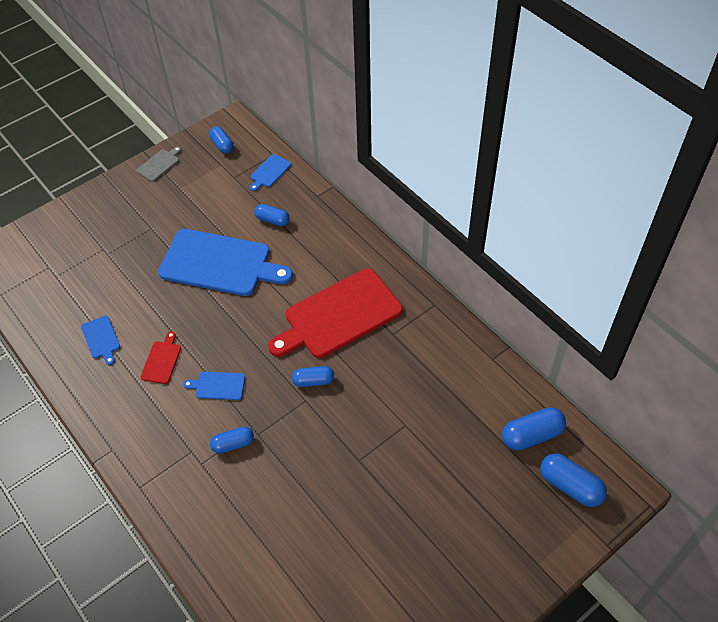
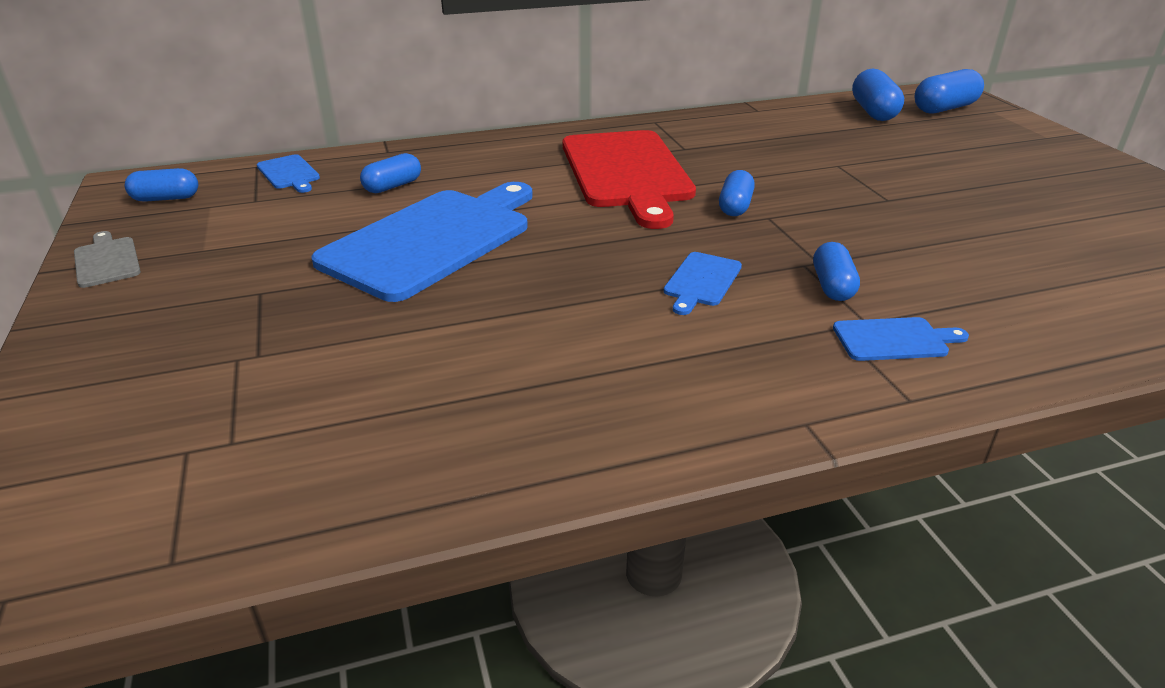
camera: 70 degrees left, 20 degrees down
blue cutting board [81,316,120,365] -> blue cutting board moved to [833,317,969,361]
red cutting board [141,331,181,384] -> none

